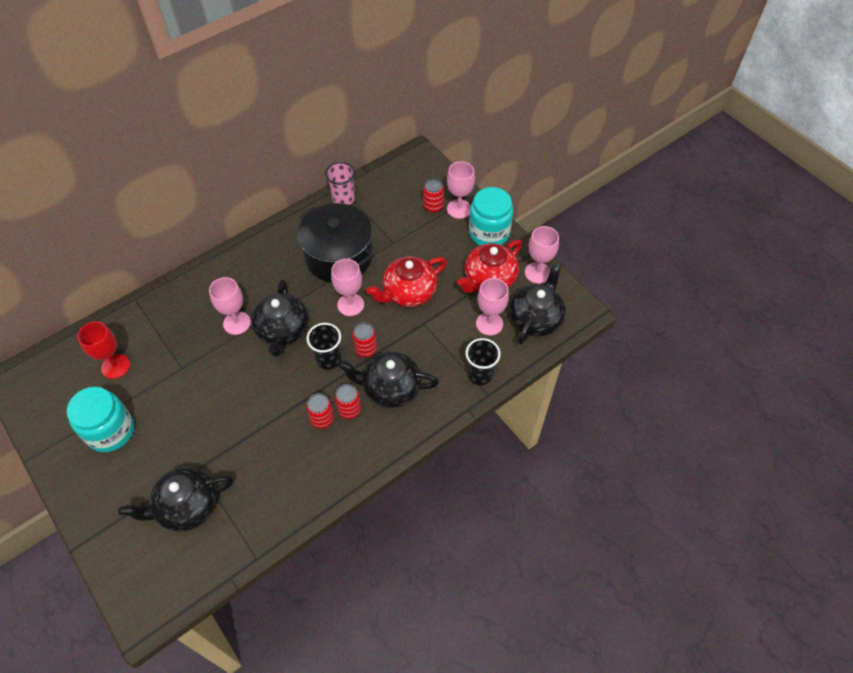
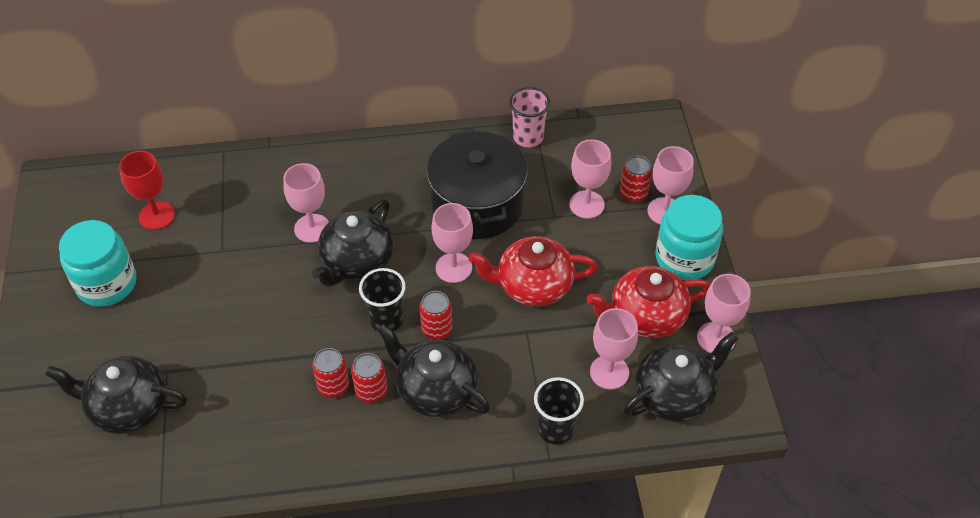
camera: 30 degrees right, 5 degrees down
none -> pink goblet [569,139,611,219]

